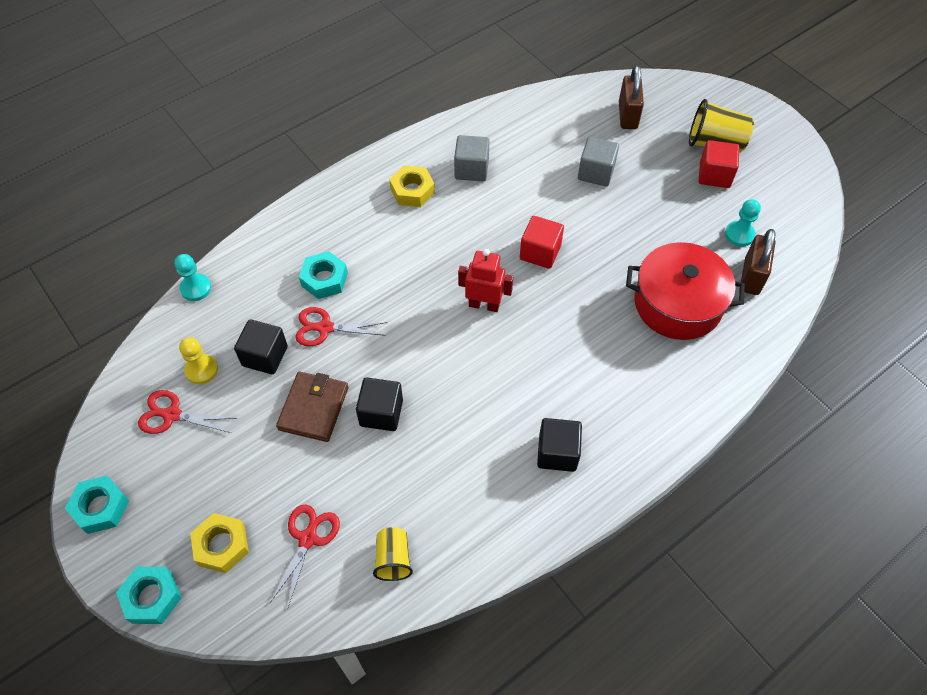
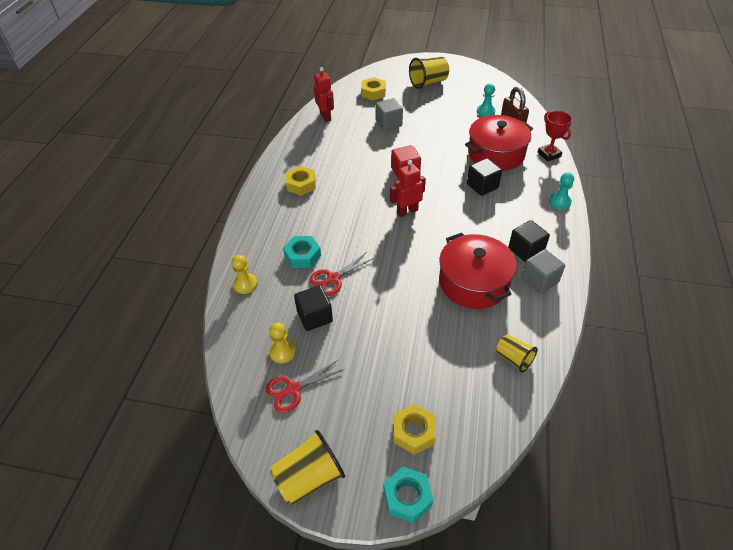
camera: 40 degrees left, 10 degrees down
turquoise nut [65,475,129,534] -> yellow cup [270,430,345,505]
turquoise pawn [175,254,212,301] -> turquoise pawn moved to [549,172,574,210]
red scissors [269,505,340,610] -> none
brown wallet [276,372,348,442] -> none
black cube [356,377,403,431] -> black cube moved to [467,158,502,196]
grey cube [454,135,490,181] -> grey cube moved to [521,249,565,294]
brown padlock [619,65,644,129] -> yellow nut [361,77,386,100]
red cube [699,140,739,188] -> none
none -> yellow pawn [232,255,258,294]
none -> red robot [314,67,334,122]
none -> red pot [439,233,517,309]
none -> red trophy [538,111,572,162]

